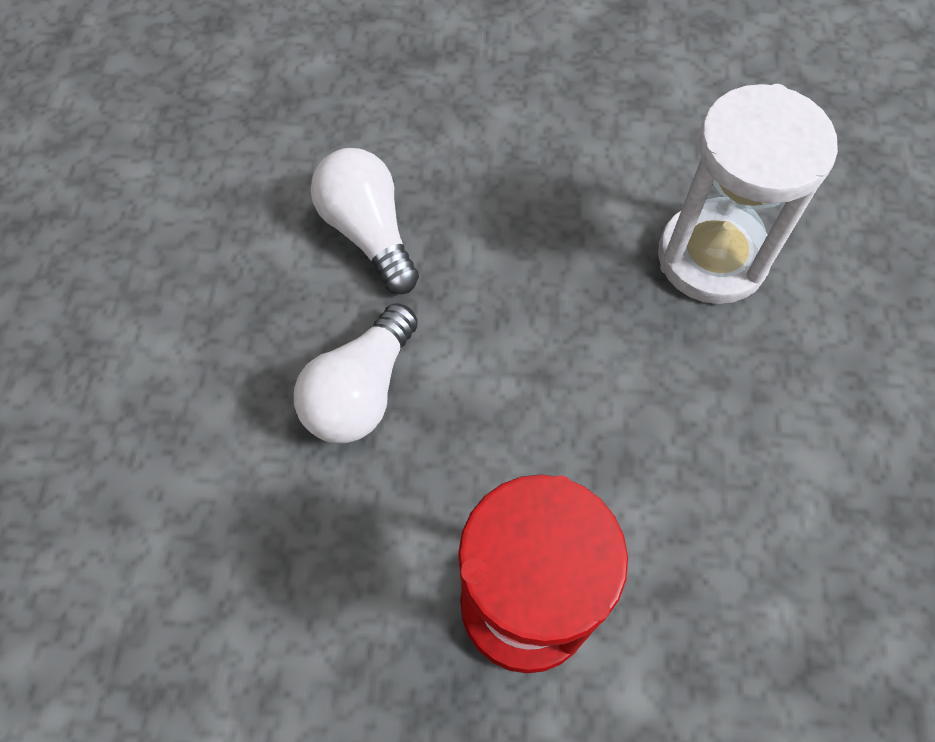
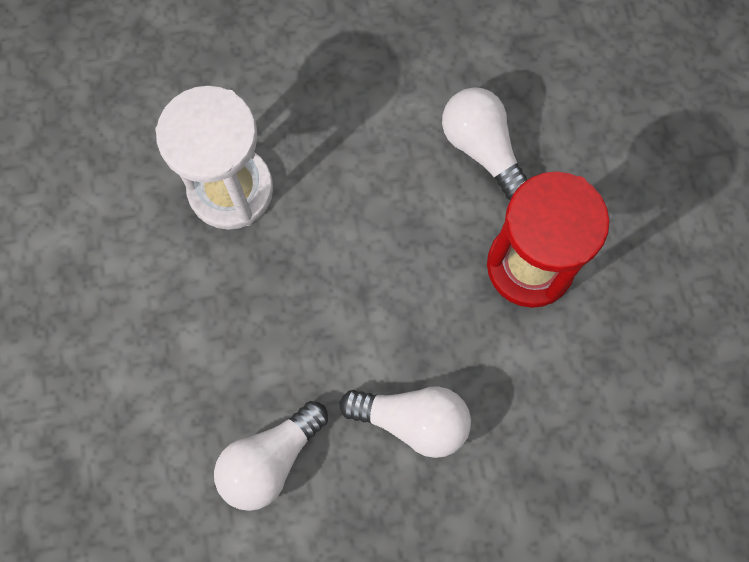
camera: 105 degrees left, 10 degrees up
none -> white light bulb [442,87,527,200]

